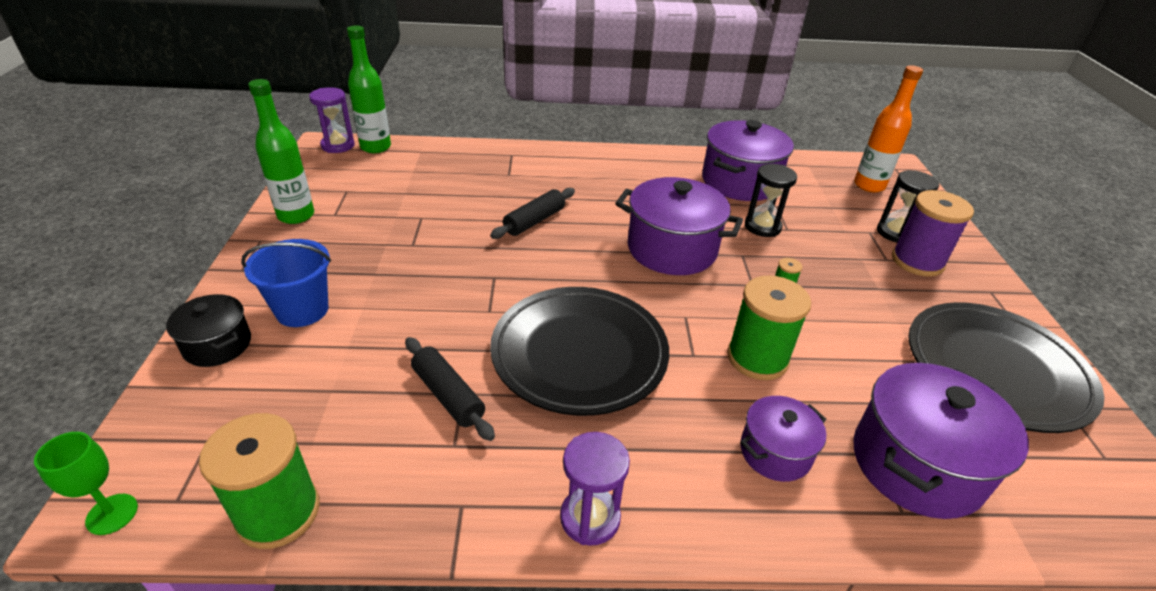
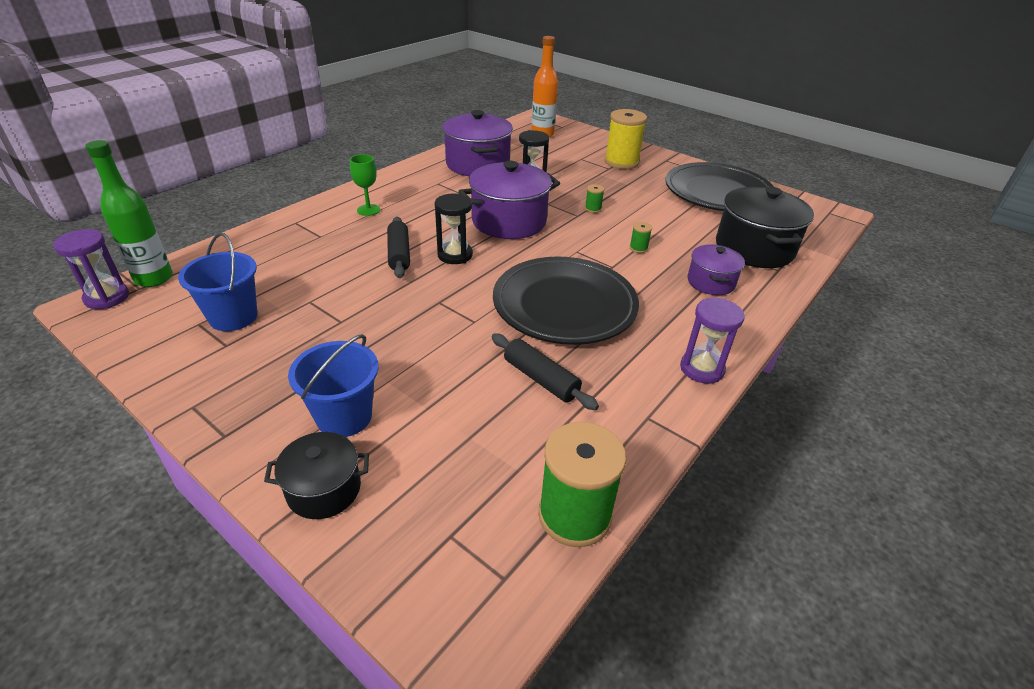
camera: 50 degrees left, 0 degrees up
green goblet [34,432,138,535] -> green goblet moved to [350,154,380,216]
green bottle [248,79,314,224] -> none
black rolling pin [405,337,495,441] -> black rolling pin turned 45 degrees clockwise [492,333,599,410]
green spool [727,275,811,380] -> green spool [630,222,652,253], size x0.42
purple pot [853,363,1029,519] -> black pot [716,187,814,268]
black hourglass [877,170,939,242] -> black hourglass moved to [435,193,473,264]
purple spool [892,190,974,277] -> yellow spool [604,109,647,169]
none -> blue bucket [178,233,258,331]

